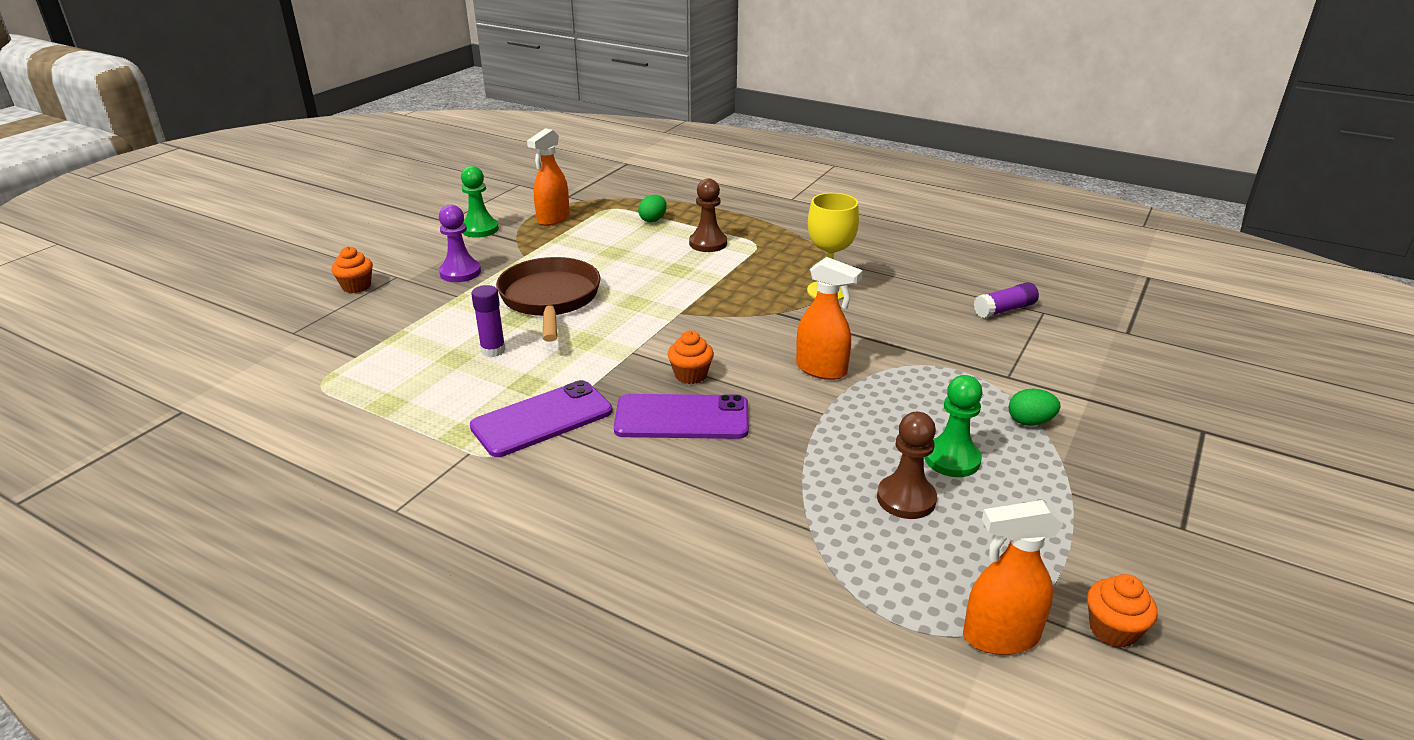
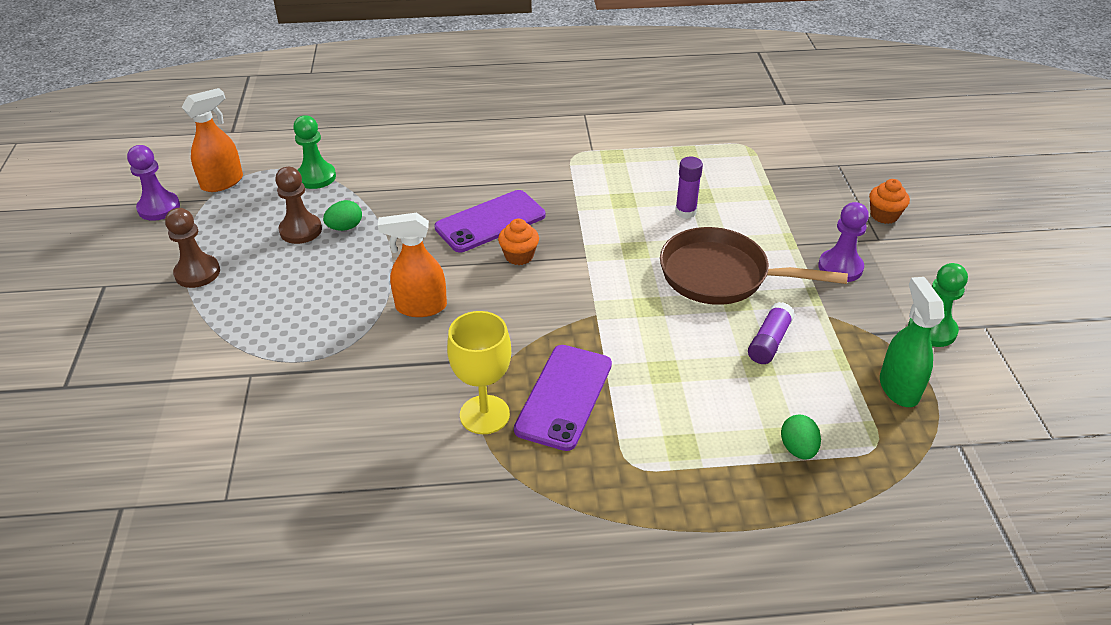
camera: 145 degrees right, 10 degrees up
purple phone [470,380,613,457] -> purple phone moved to [514,345,612,451]
brown pan [496,257,600,342] -> brown pan turned 150 degrees clockwise [660,227,848,305]
orange spray bottle [527,128,570,226] -> green spray bottle [880,277,945,407]
brown pawn [689,178,727,252] -> brown pawn moved to [165,208,220,288]
green pawn [924,375,983,477] -> green pawn moved to [293,115,336,189]
purple glue stick [974,282,1039,318] -> purple glue stick moved to [748,302,795,364]
green egg [1009,389,1060,426] -> green egg moved to [323,200,362,231]
orange cupcake [1087,574,1158,648] -> purple pawn [127,145,180,221]

